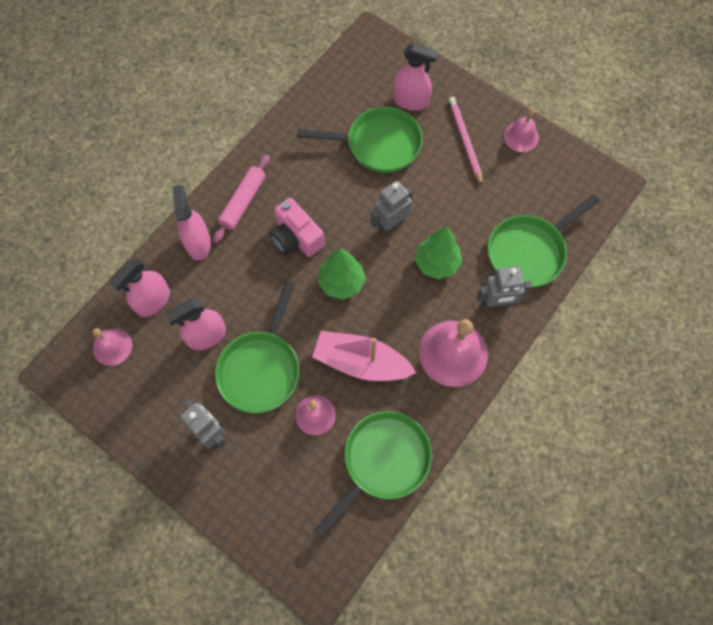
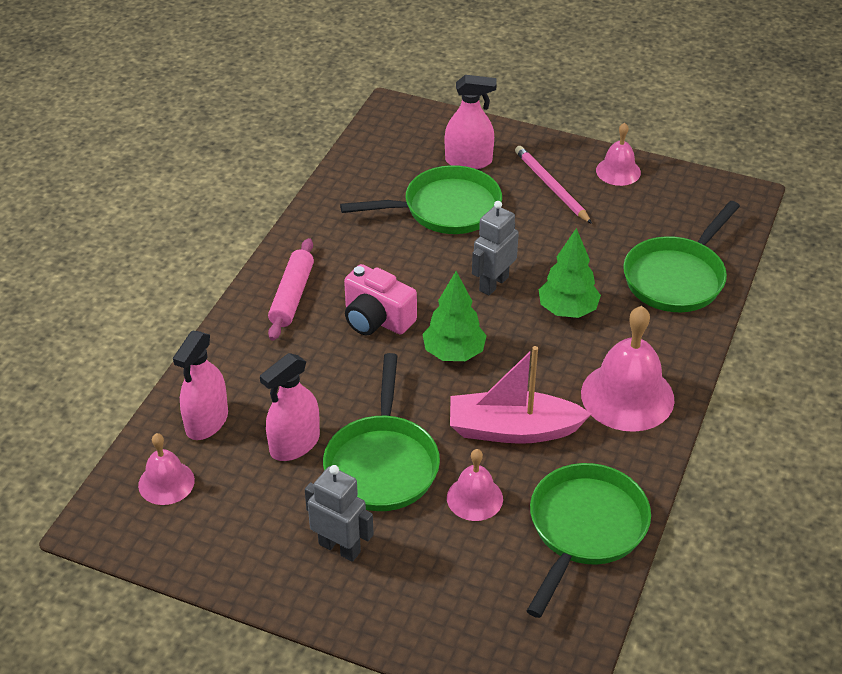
camera: 15 degrees left, 25 degrees down
pink spray bottle [173,185,211,260] -> none
grey robot [477,266,532,309] -> none

